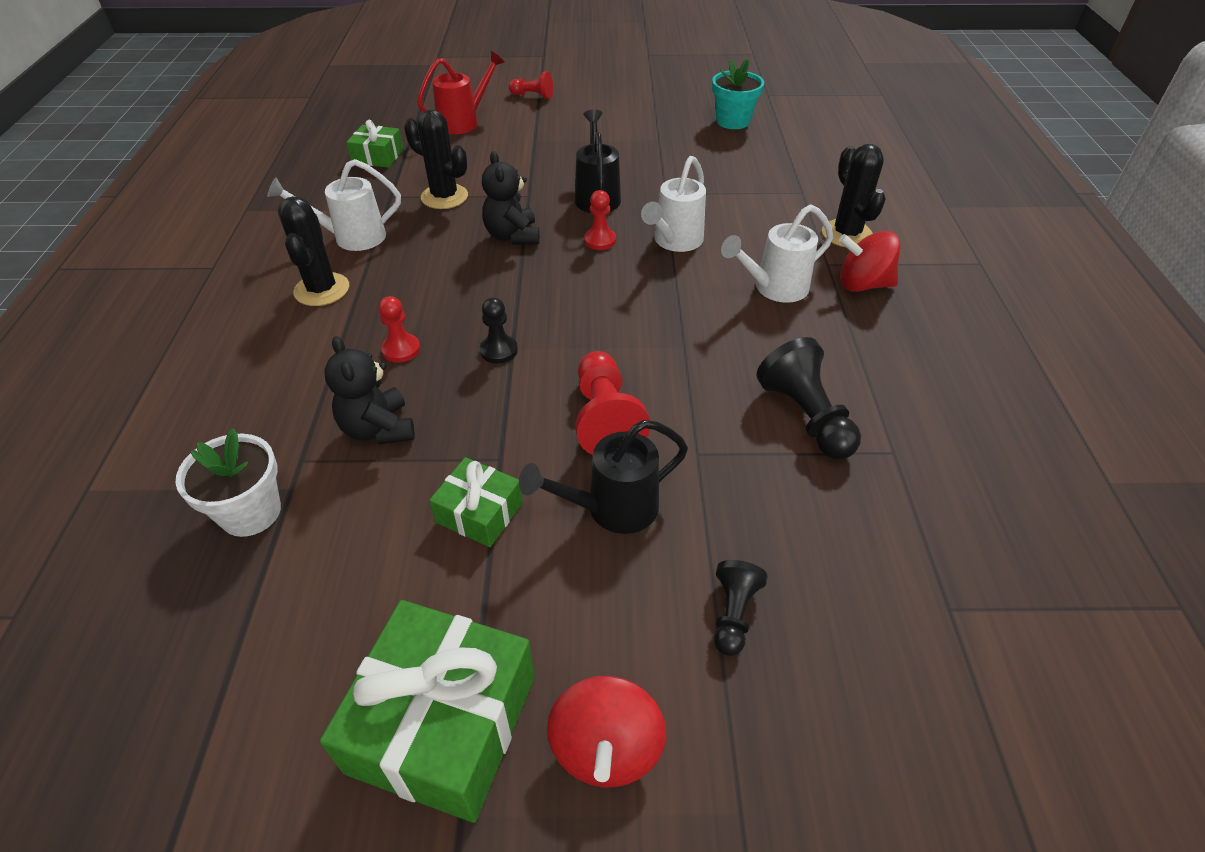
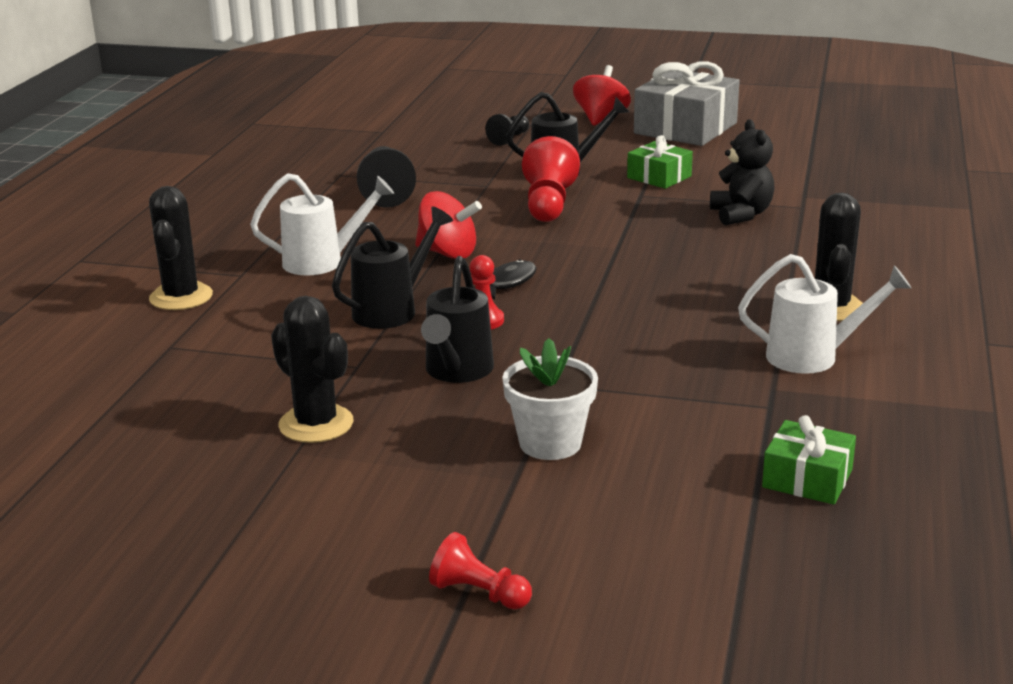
camera: 165 degrees left, 20 degrees down
white flower pot [176,428,281,537] -> white flower pot moved to [502,338,598,460]
green gift [320,600,535,823] -> grey gift [634,61,740,146]
red pawn [379,296,420,362] -> none
black cactus [404,109,468,209] -> black cactus moved to [271,296,353,443]
red watering can [417,51,505,134] -> none
black pawn [480,297,518,363] -> none
black teddy bear [482,151,540,245] -> none
white watering can [641,156,706,252] -> black watering can [332,207,453,329]
turquoise flower pot [712,59,764,129] -> none
red spinning top [839,231,900,292] -> red spinning top moved to [415,191,482,259]
none -> black fish [474,259,536,300]

